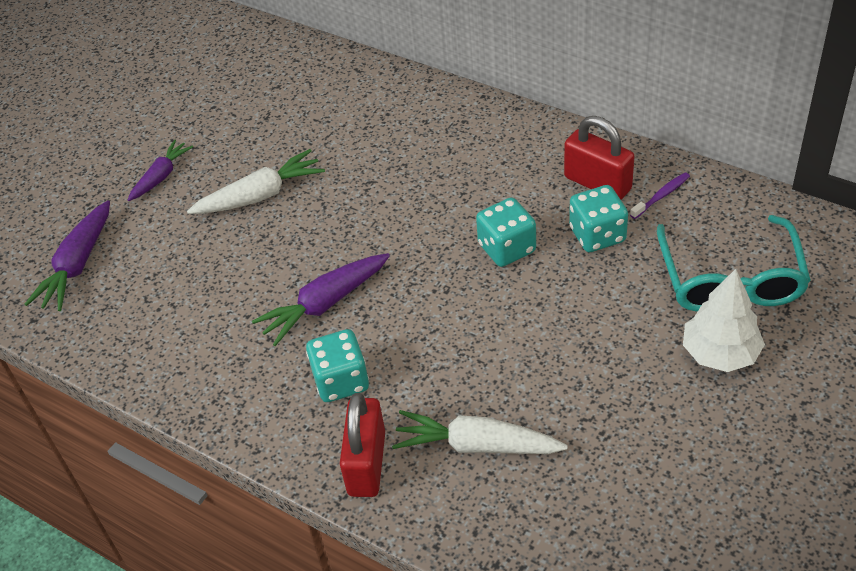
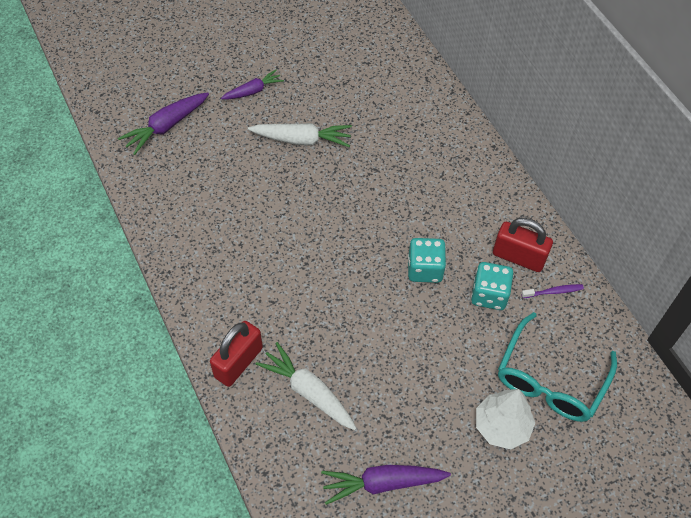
camera: 25 degrees right, 10 degrees up
purple carrot [252,253,390,346] -> purple carrot moved to [321,465,451,505]
turquoise dice [306,329,369,402] -> none
red padlock [564,116,635,200] -> red padlock turned 45 degrees counterclockwise [493,218,553,272]

